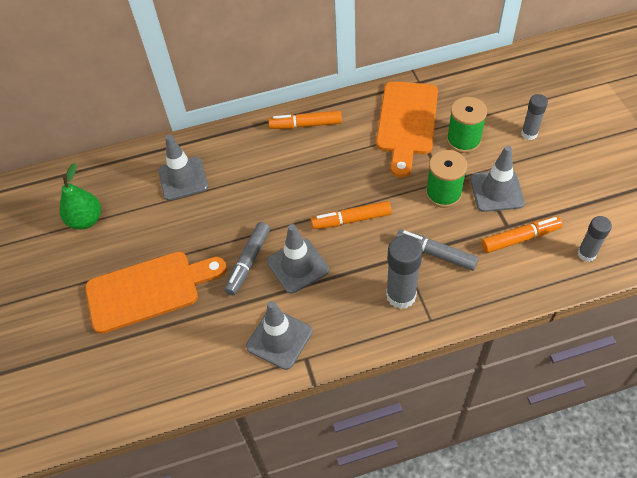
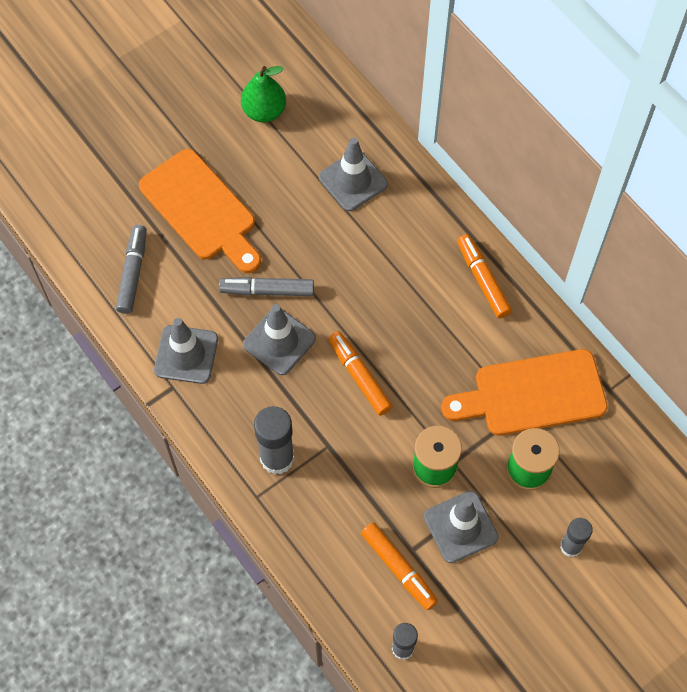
camera: 65 degrees right, 10 degrees up
grey marker [396,229,479,271] -> grey marker moved to [116,225,147,314]

